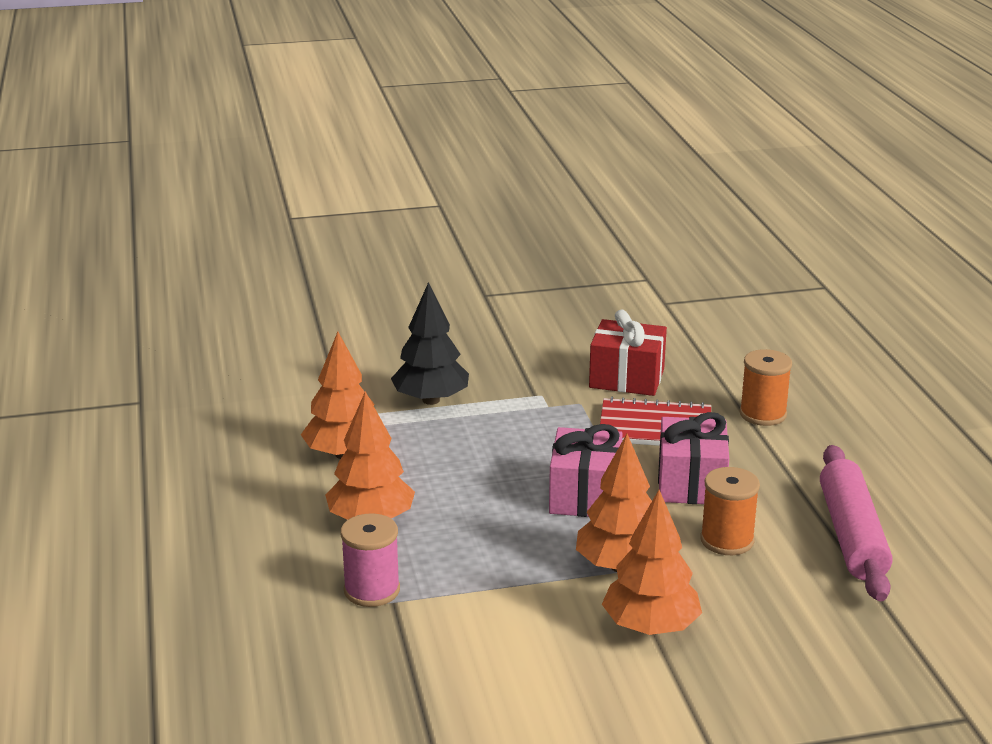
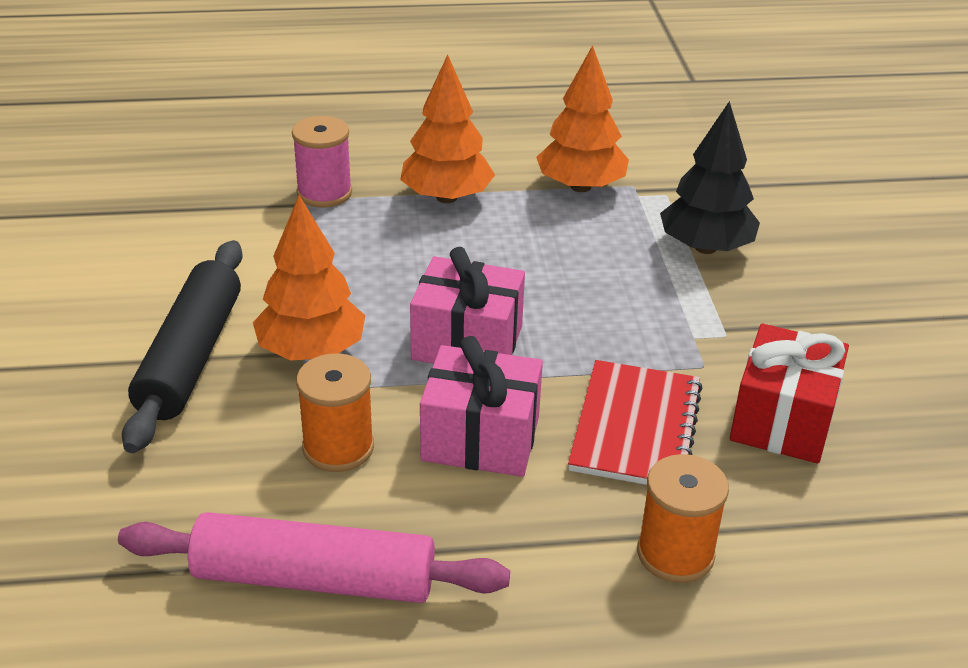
camera: 95 degrees right, 10 degrees up
orange tree [602,490,702,635] -> black rolling pin [122,240,243,453]

